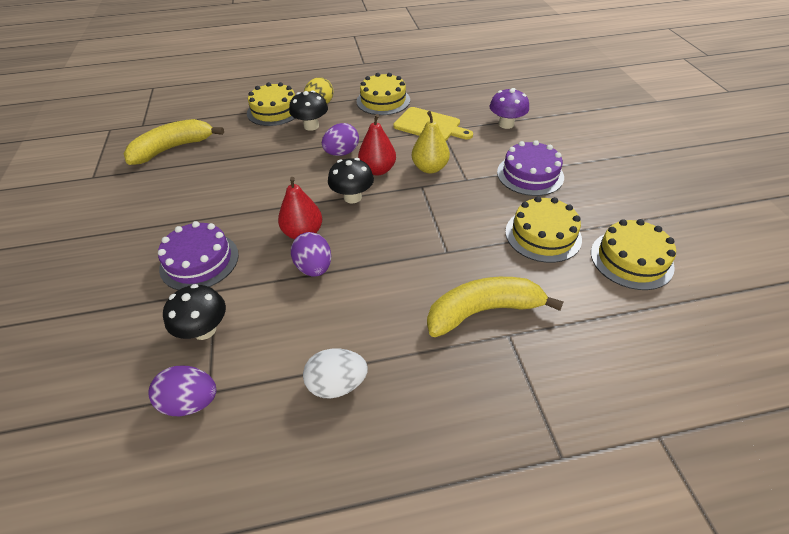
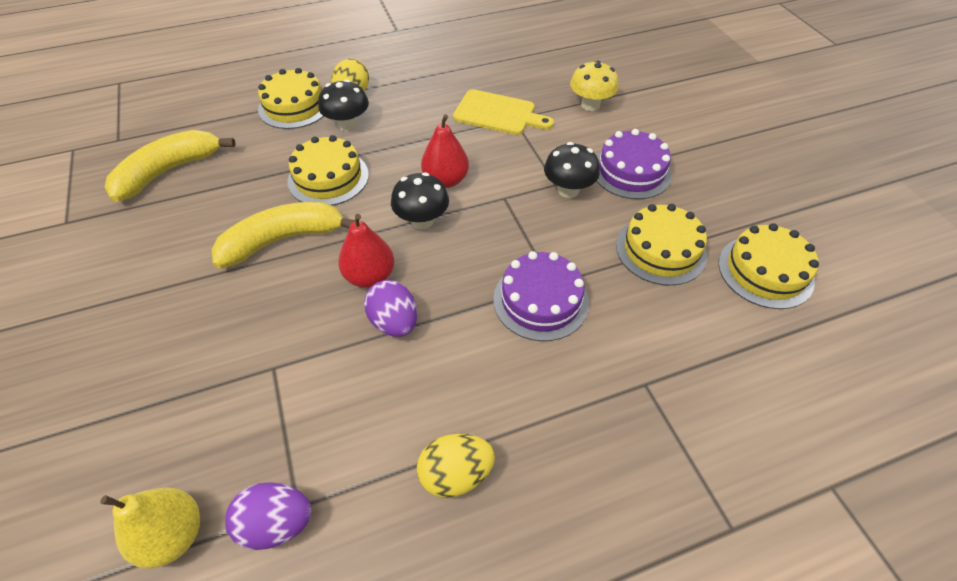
camera: 10 degrees left, 5 degrees up
purple cake [158,221,239,290] -> purple cake moved to [493,251,589,341]
black mushroom [163,284,226,340] -> black mushroom moved to [544,142,600,198]
white egg [303,349,368,399] -> yellow egg [417,434,495,498]
purple egg [322,123,359,156] -> none
yellow cake [357,73,410,115] -> yellow cake moved to [287,135,369,206]
yellow pear [412,111,450,173] -> yellow pear moved to [100,488,200,569]
yellow banana [427,277,563,337] -> yellow banana moved to [212,202,355,268]
purple mushroom [490,88,529,129] -> yellow mushroom [570,60,619,111]

